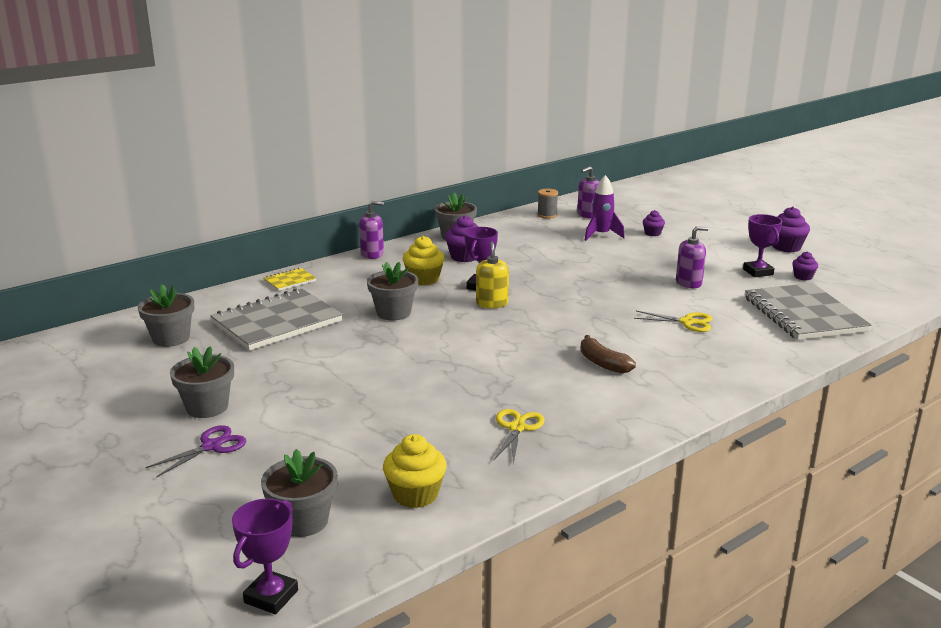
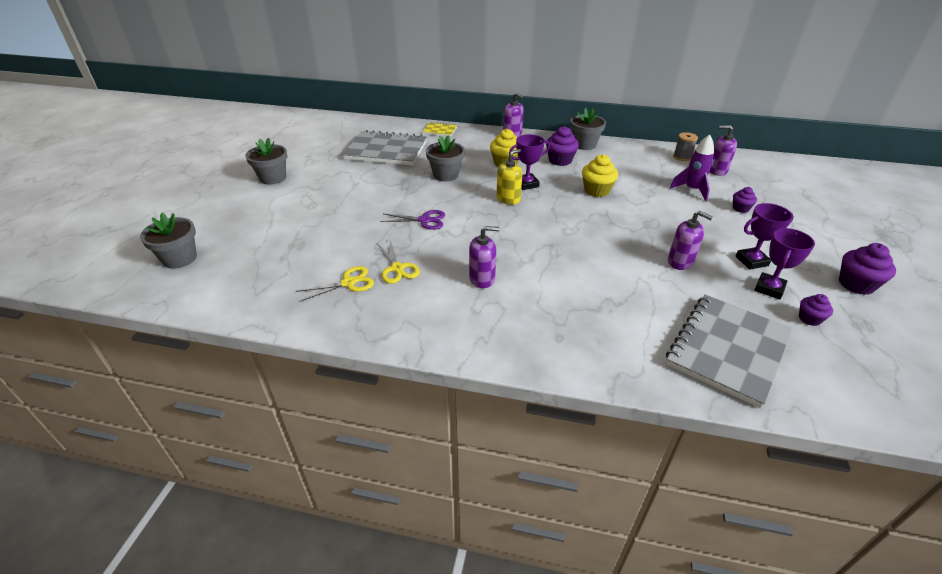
camera: 50 degrees right, 15 degrees up
grey flower pot [138,284,194,347] -> none
purple scissors [146,425,246,478] -> purple scissors moved to [380,210,445,230]
purple trophy [232,498,298,614] -> purple trophy moved to [736,203,794,269]
yellow cupcake [383,434,447,508] -> yellow cupcake moved to [582,154,618,197]
brown banana [580,335,636,373] -> purple soap dispenser [469,226,499,288]
yellow scissors [634,311,713,332] -> yellow scissors moved to [377,241,420,284]

